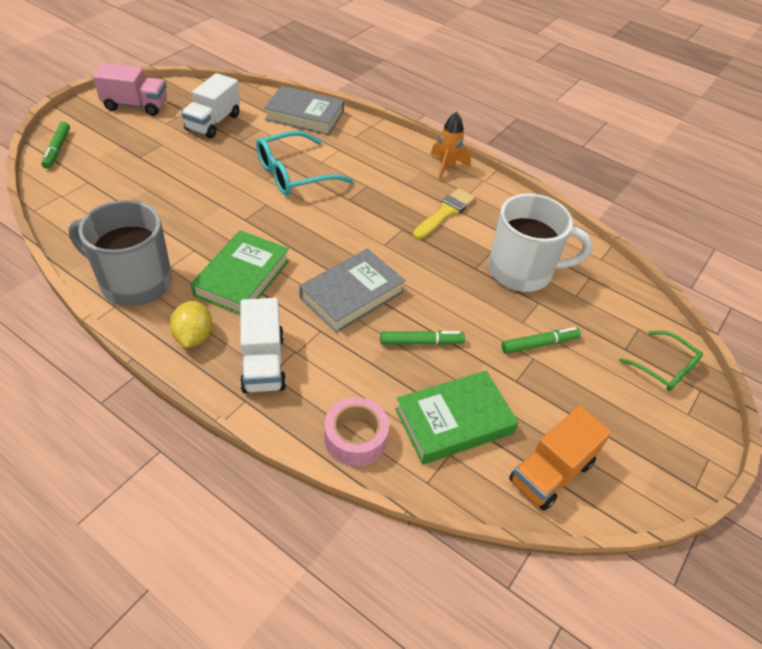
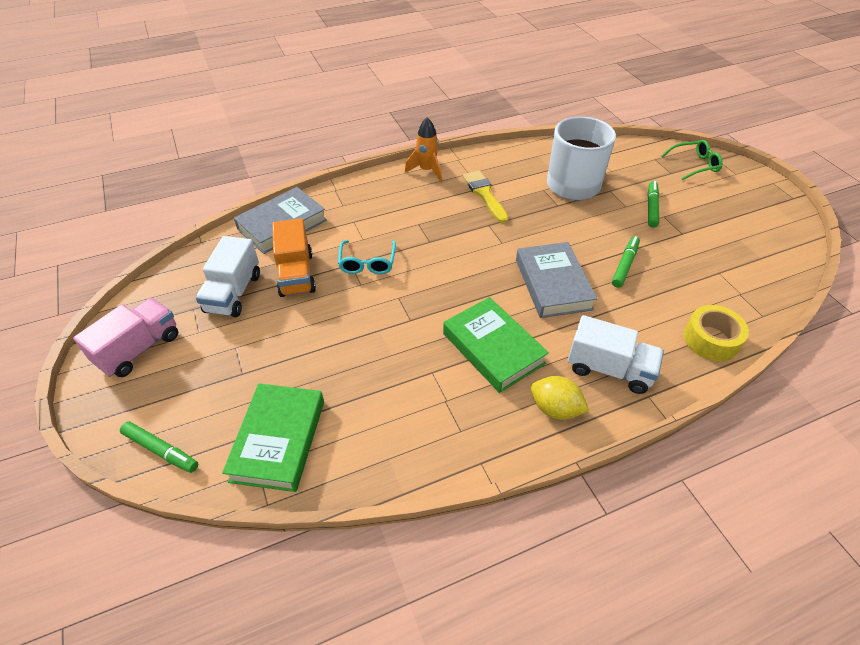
camera: 55 degrees left, 0 degrees up
grey mug [69,200,172,306] -> none
white truck [181,73,240,138] -> white truck turned 45 degrees clockwise [196,236,260,317]
turquoise glasses [256,131,353,196] -> turquoise glasses [338,240,396,274], size x0.63
pink tape [324,397,389,467] -> yellow tape [684,305,749,361]
green book [395,371,519,464] -> green book moved to [222,384,324,492]
orange truck [509,406,612,511] -> orange truck moved to [272,218,316,297]

